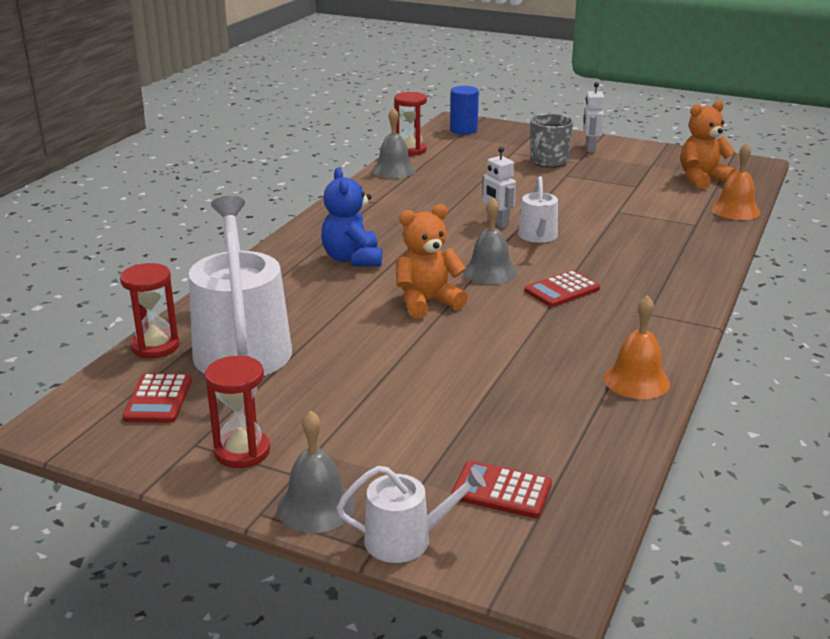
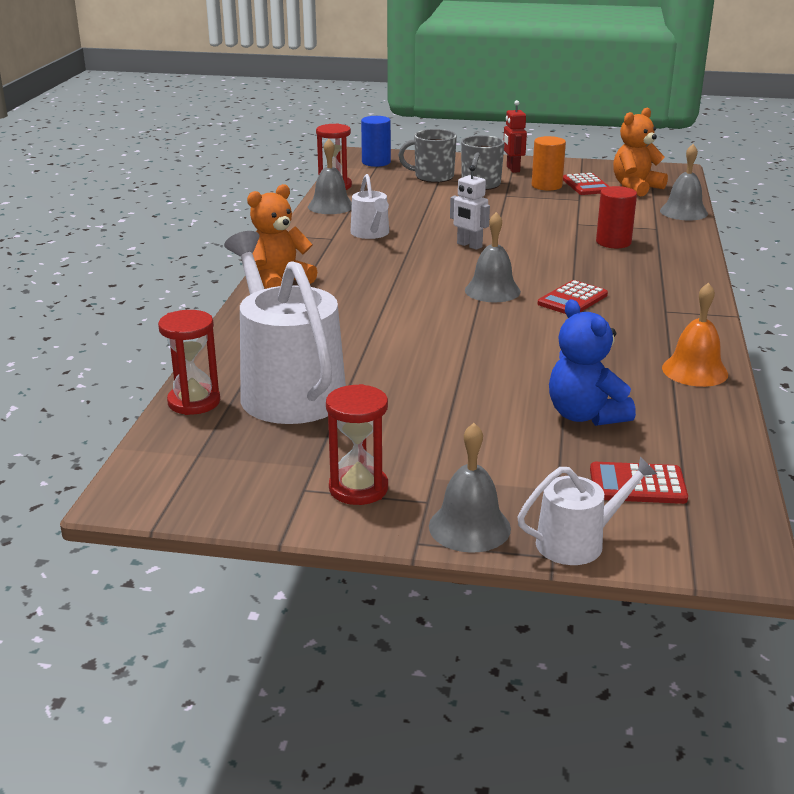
camera: 15 degrees left, 0 degrees up
red calculator [122,373,192,423] -> red calculator moved to [563,173,610,195]
blue teddy bear [321,168,382,266] -> blue teddy bear moved to [549,299,636,426]
orange teddy bear [396,204,468,319] -> orange teddy bear moved to [247,184,317,289]
white watering can [518,176,558,243] -> white watering can moved to [350,174,389,239]
white robot [583,82,604,152] -> red robot [504,100,527,173]
orange bell [711,143,760,220] -> grey bell [660,144,708,220]
none -> grey mug [399,129,457,183]
none -> orange cylinder [532,136,566,191]
none -> red cylinder [596,186,637,248]

